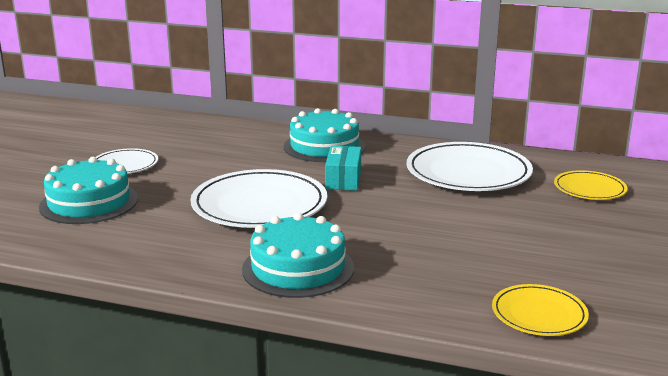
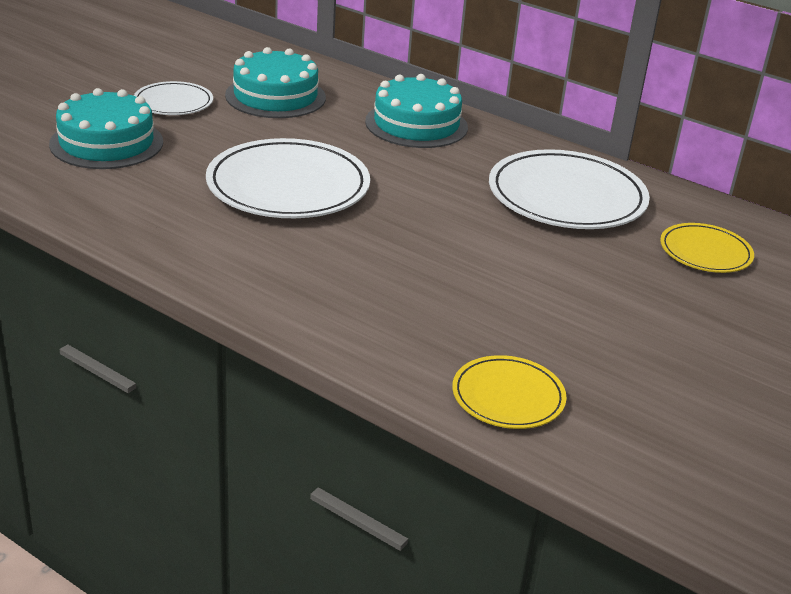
camera: 15 degrees right, 10 degrees up
turquoise cake [242,213,354,298] -> turquoise cake moved to [225,47,326,118]
turquoise box [325,146,361,191] -> none

